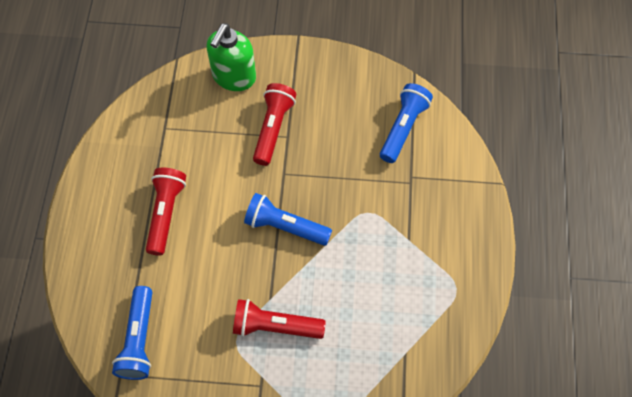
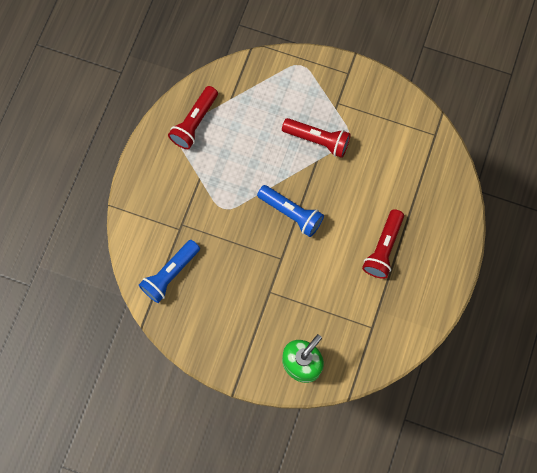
camera: 165 degrees left, 10 degrees up
blue flashlight [112,286,153,380] -> none
red flashlight [253,83,296,166] -> red flashlight moved to [168,86,218,149]

